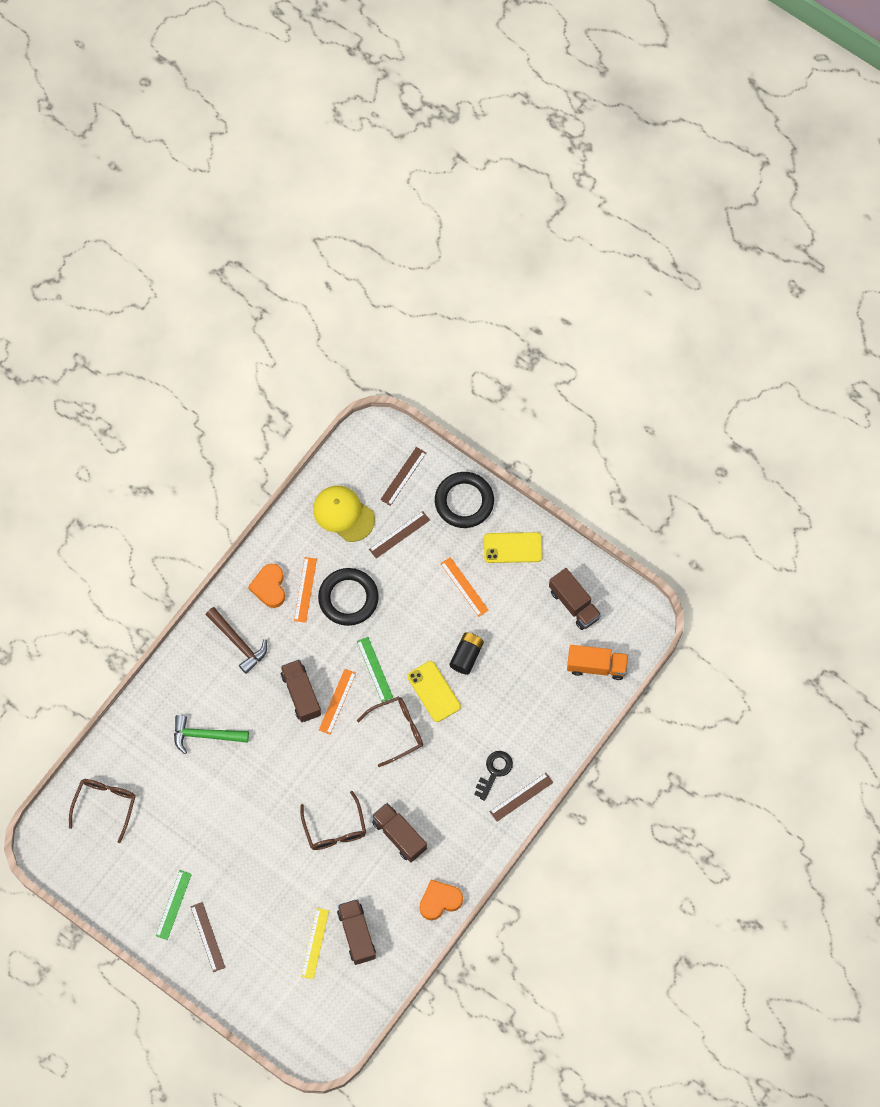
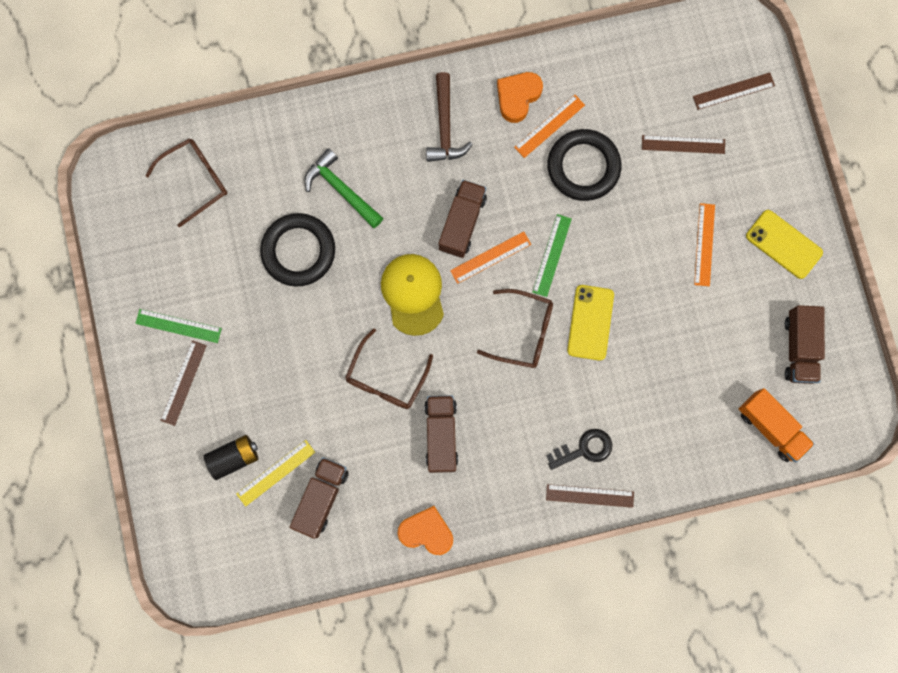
camera: 40 degrees right, 10 degrees up
green ruler [155,870,192,940] -> green ruler turned 45 degrees clockwise [135,309,222,343]
yellow cap [313,486,375,542] -> yellow cap moved to [381,254,444,336]
black ring [435,472,494,528] -> black ring moved to [260,213,335,287]
black battery [449,632,484,675] -> black battery moved to [204,435,258,480]

